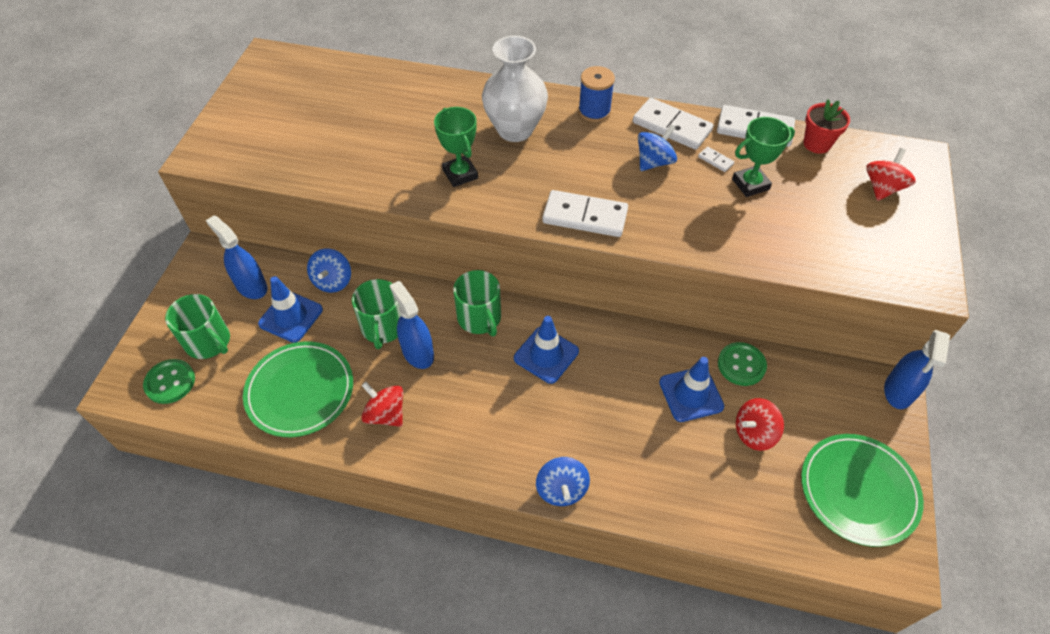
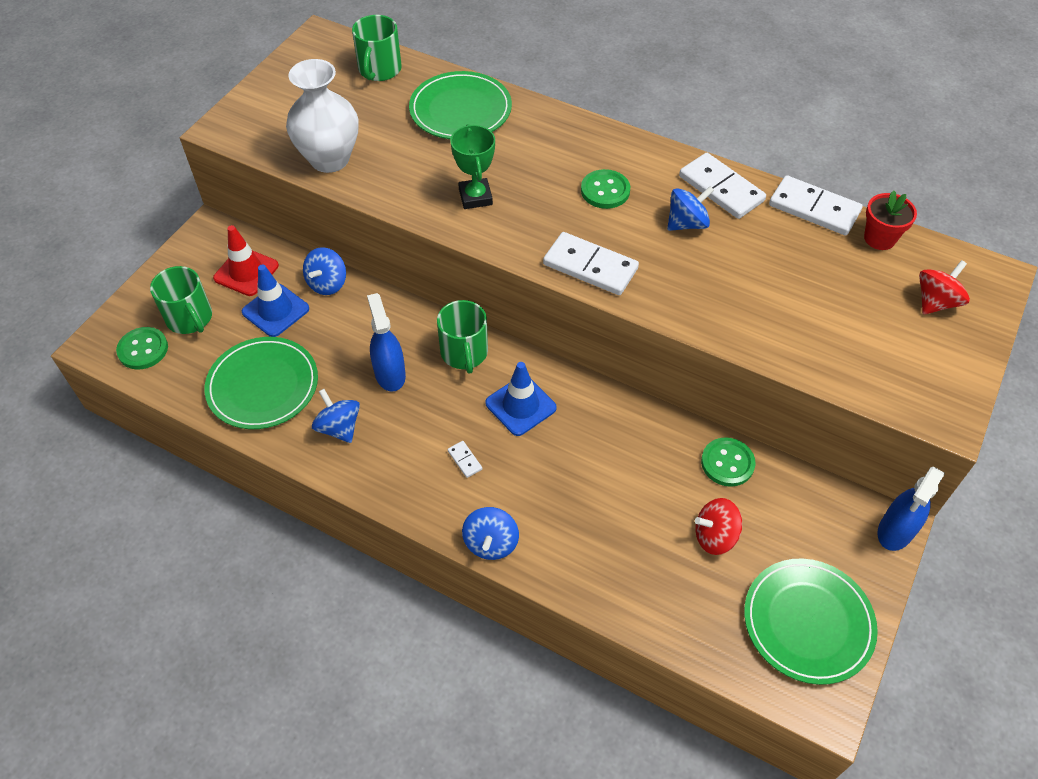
camera: 15 degrees right, 0 degrees up
blue spray bottle [206,215,267,299] -> red traffic cone [213,225,279,296]
green mug [352,279,401,349] -> green mug moved to [352,15,402,81]
red spinning top [361,382,403,427] -> blue spinning top [312,389,360,443]
white vase [482,36,548,142] -> white vase moved to [286,59,358,173]
blue spool [578,66,615,122] -> none
blue traffic cone [659,357,724,422] -> none
white domino [698,147,734,172] -> white domino moved to [447,441,482,478]
green trophy [732,117,795,197] -> none
none -> green plate [409,71,512,139]
none -> green button [581,169,630,209]

